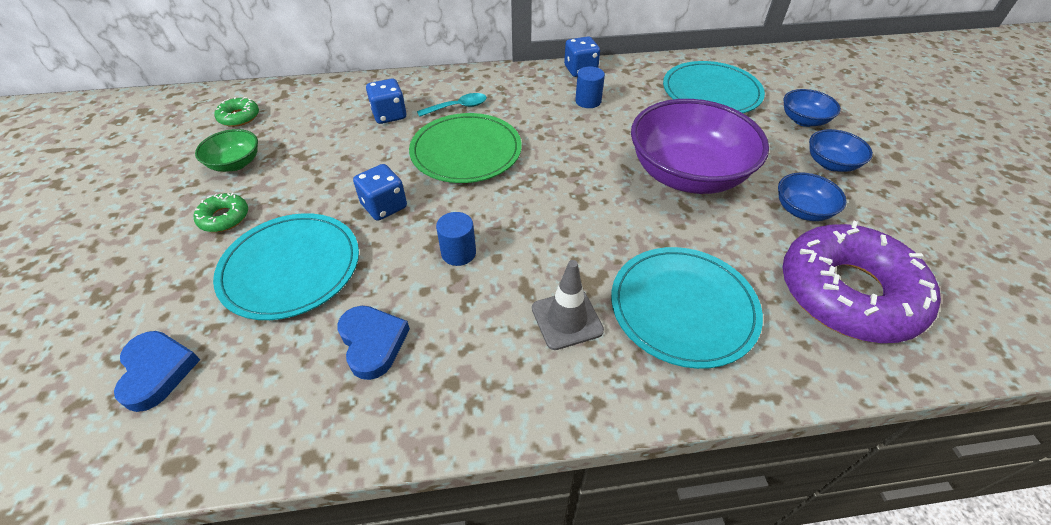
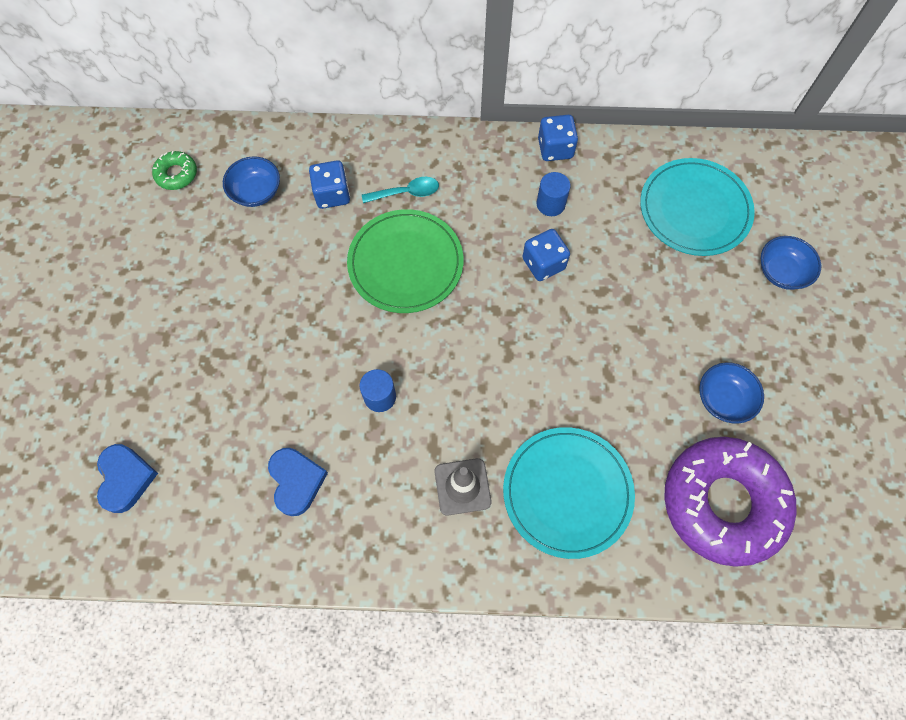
camera: 10 degrees right, 20 degrees up
green donut [194,193,248,232] -> none
green bowl [195,129,258,172] -> none
turquoise plate [213,213,359,320] -> none
blue dice [353,164,407,221] -> blue dice moved to [522,229,570,281]
purple bowl [631,99,769,194] -> none
blue bowl [809,129,873,172] -> blue bowl moved to [223,156,280,207]

